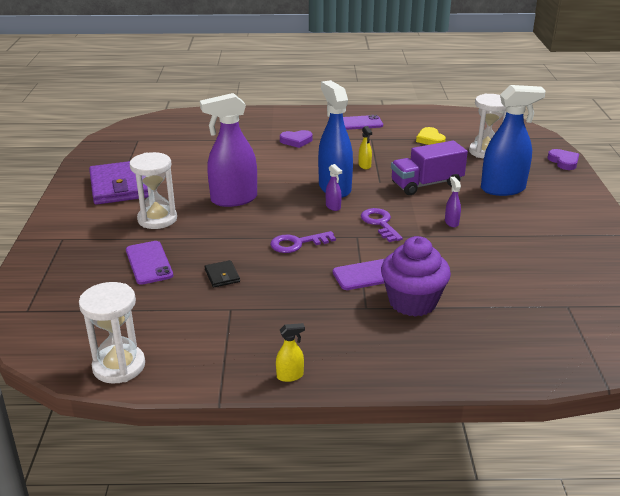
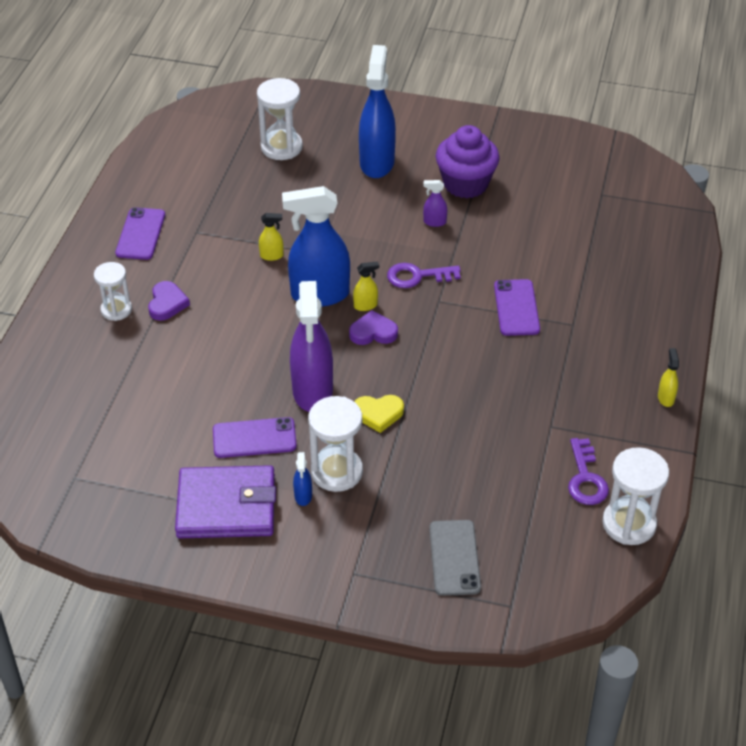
camera: 75 degrees left, 15 degrees up
purple phone [126,241,173,285] -> purple phone moved to [213,417,297,458]
black wallet [204,260,240,288] -> none
purple key [270,231,336,253] -> purple key moved to [568,438,609,505]
purple spray bottle [326,164,342,211] -> yellow spray bottle [353,261,379,311]
purple cupcake [381,236,451,317] -> purple cupcake moved to [436,125,500,198]
purple truck [391,141,468,195] -> none
yellow heart [416,127,446,145] -> yellow heart moved to [354,395,404,433]
purple heart [547,149,579,170] -> purple heart moved to [349,310,398,345]
none -> white hourglass [94,262,132,321]
none -> blue spray bottle [293,452,312,506]
none -> grey phone [429,520,481,596]

